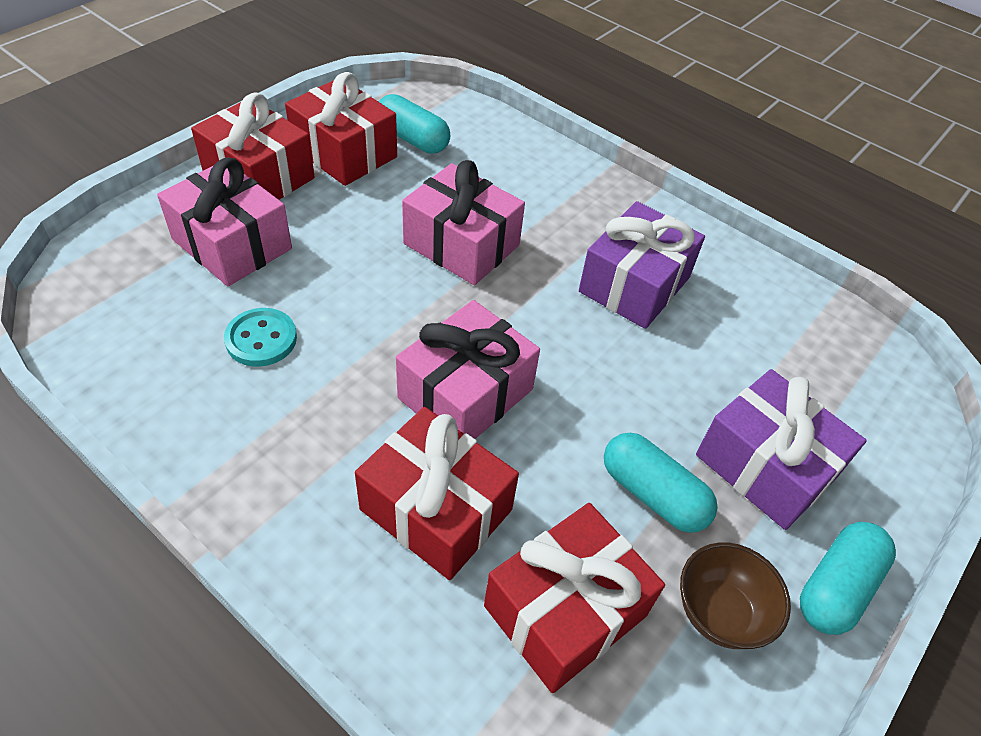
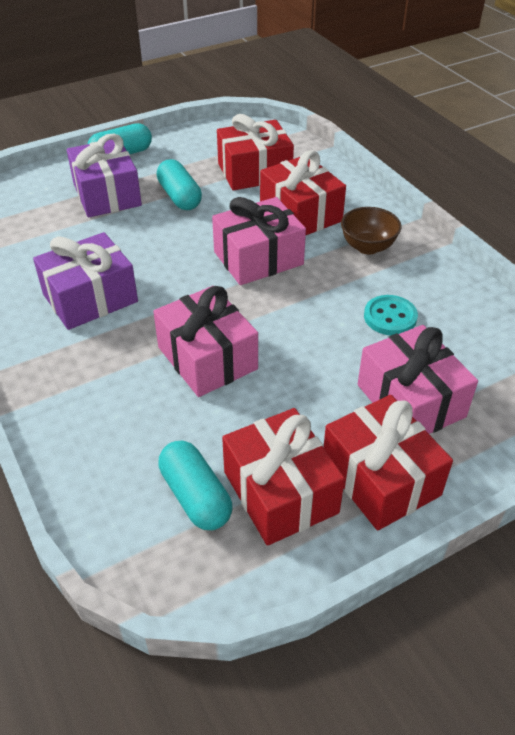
camera: 155 degrees left, 5 degrees down
brown bowl [680,542,791,649] -> brown bowl moved to [341,207,401,255]

